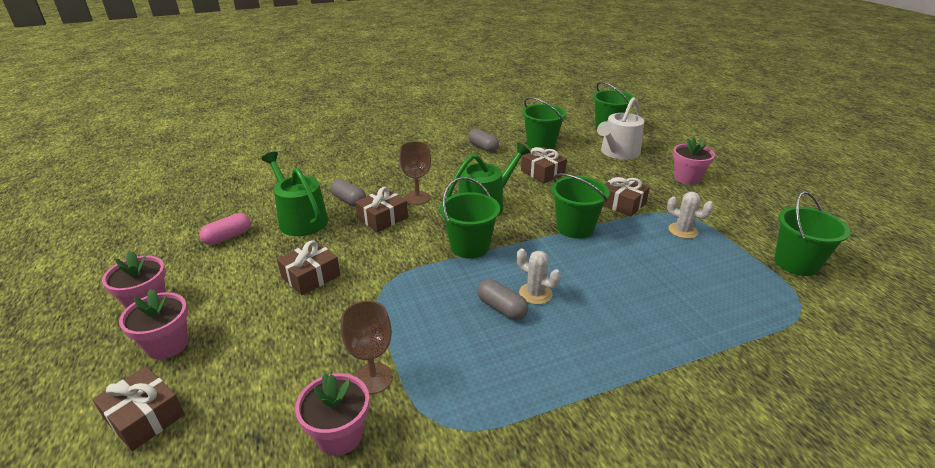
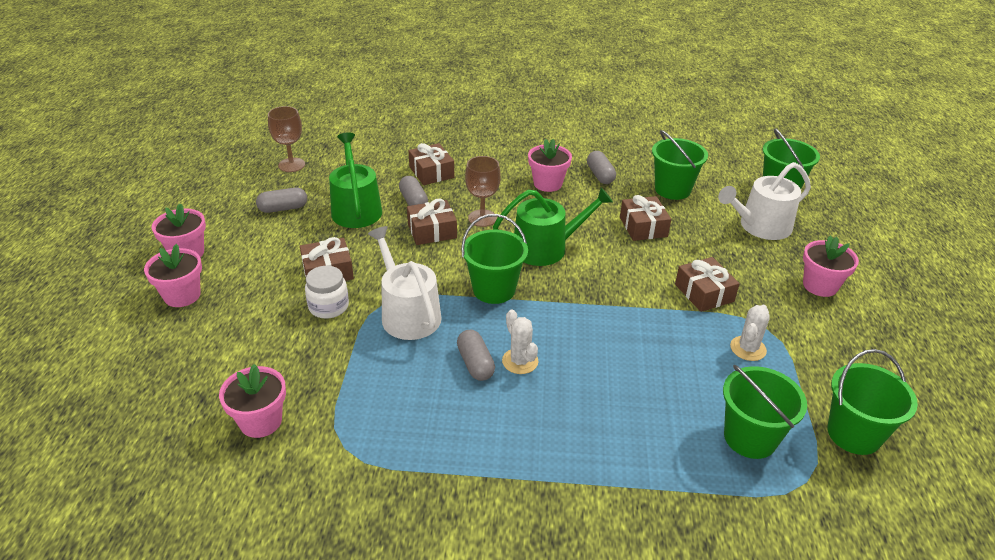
camera: 25 degrees right, 5 degrees up
brown gift [92,366,185,451] -> brown gift moved to [408,143,454,185]
pink capsule [199,213,251,245] -> grey capsule [256,188,307,213]
brown goblet [341,301,393,394] -> brown goblet moved to [268,106,305,172]
green bucket [552,173,610,239] -> green bucket moved to [723,365,807,459]
white cactus [667,192,714,239] -> white cactus turned 60 degrees clockwise [730,305,770,361]
none -> white jar [305,266,349,319]
none -> white watering can [368,226,442,340]
none -> pink flower pot [528,139,572,192]

